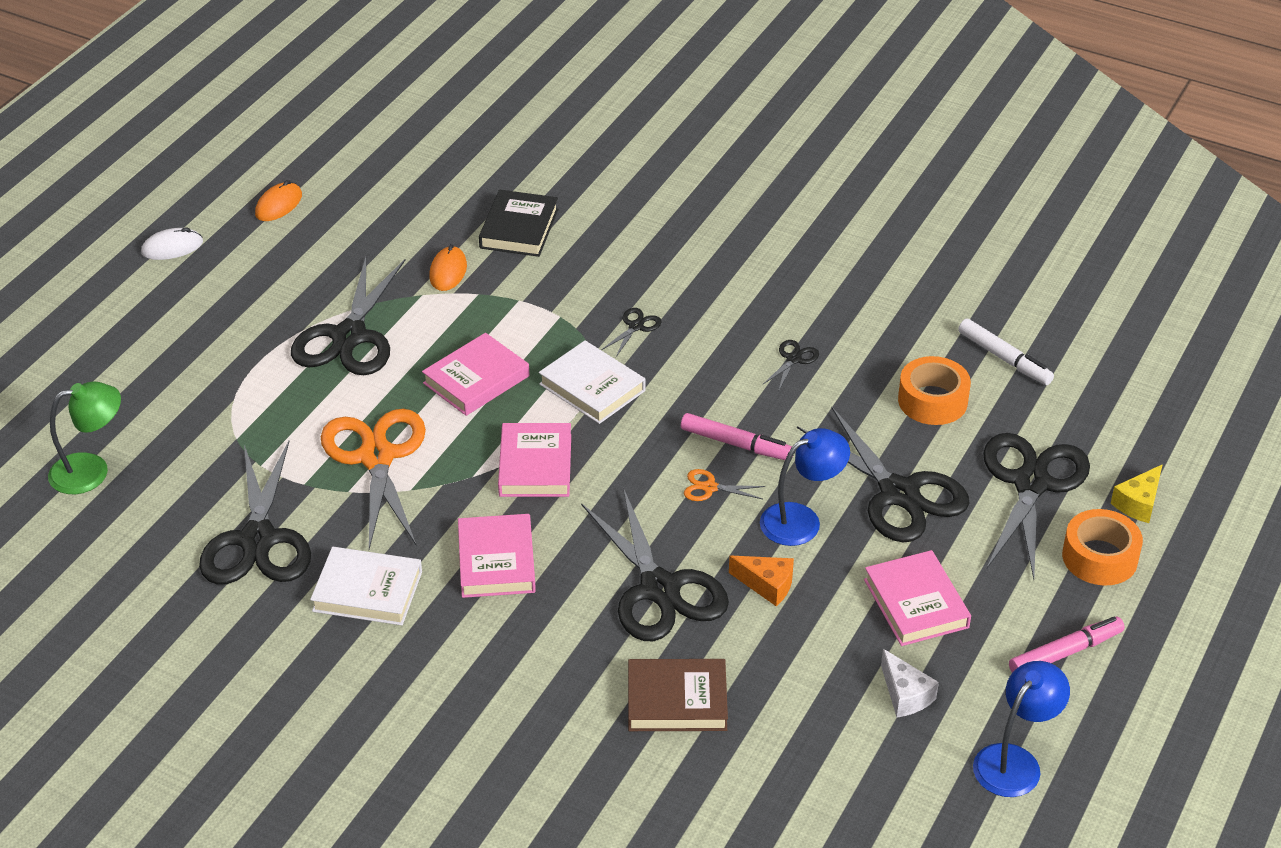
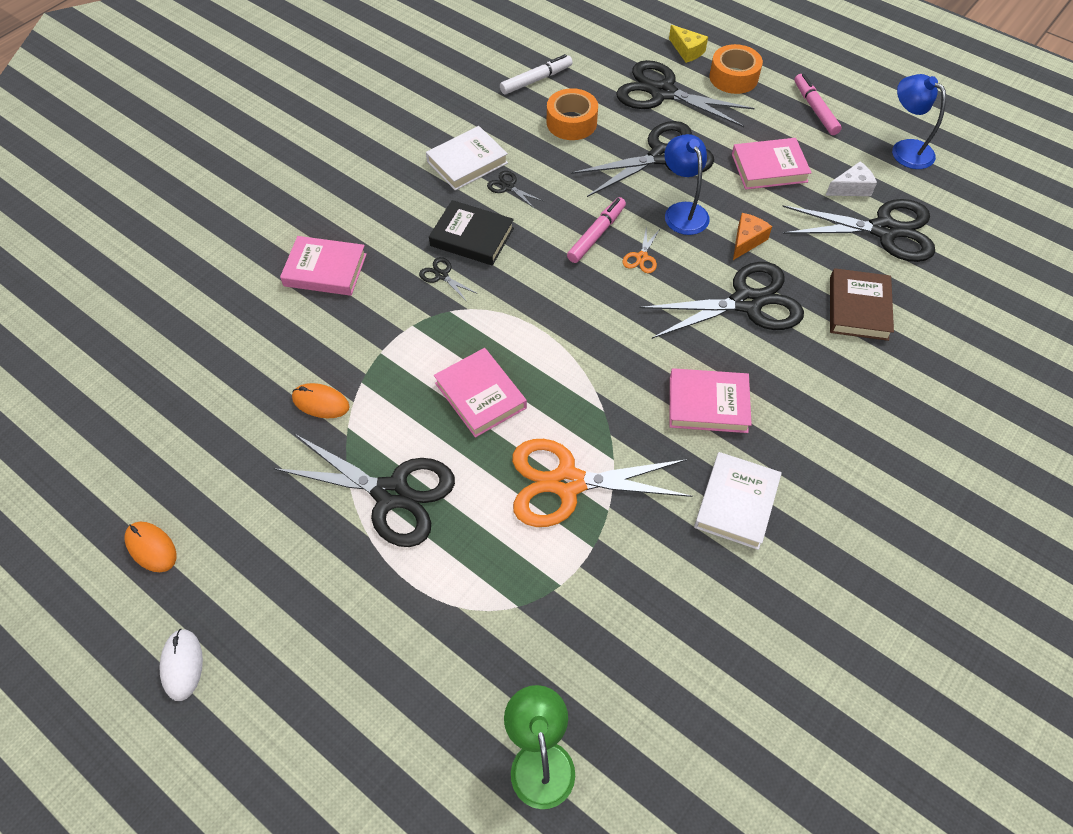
camera: 80 degrees left, 15 degrees up
black scissors [199,441,311,585] -> black scissors moved to [782,199,935,262]
black book [479,190,558,257] -> black book moved to [429,200,514,266]
pink book [498,423,571,497] -> pink book moved to [280,236,367,296]
white book [539,340,646,424] -> white book moved to [426,126,508,191]

